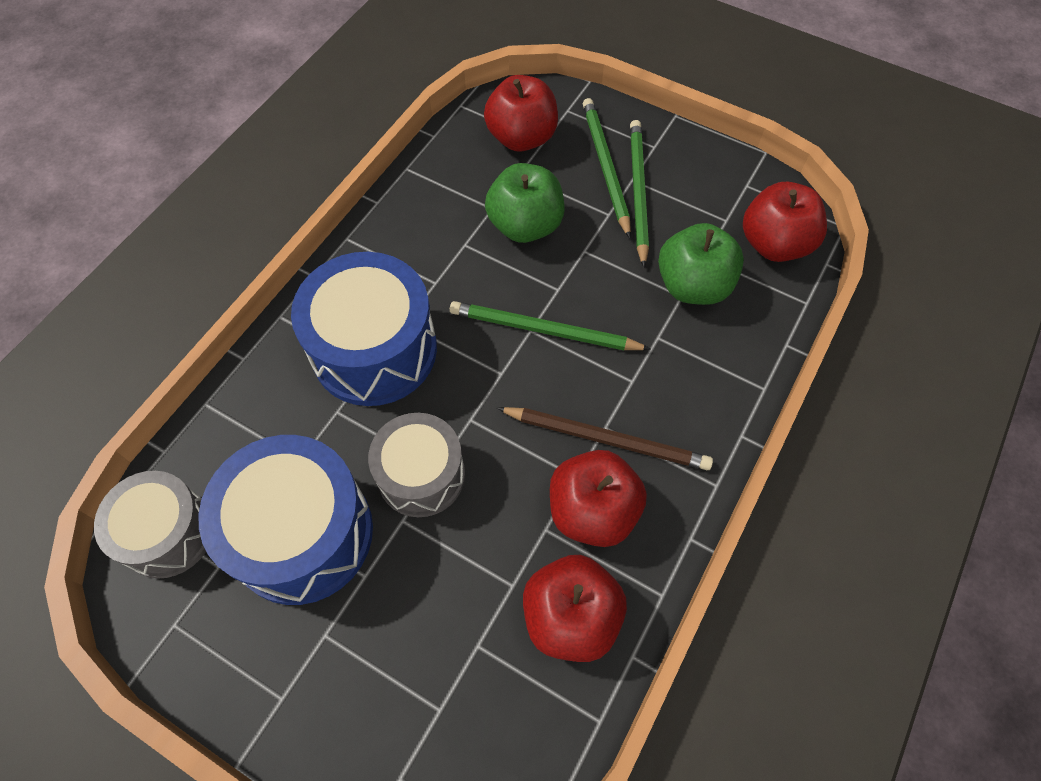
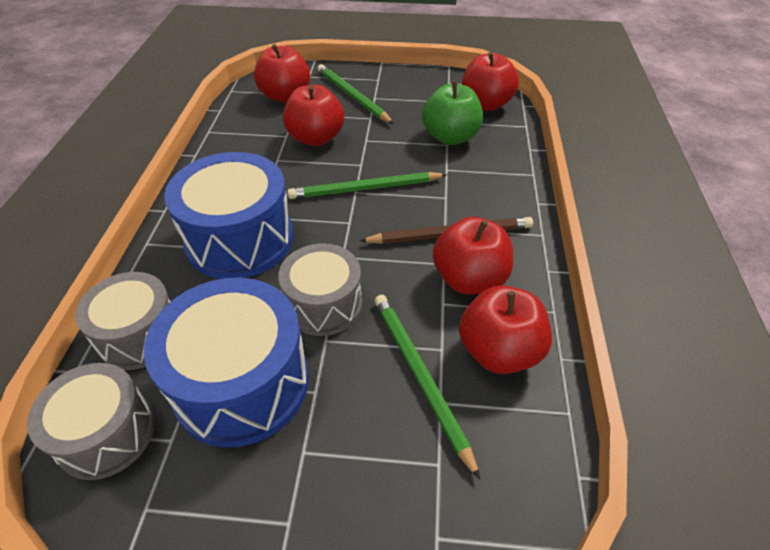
camera: 25 degrees left, 15 degrees down
green apple [485,163,565,243] -> red apple [283,85,344,146]
green pencil [630,120,649,267] -> green pencil moved to [375,295,480,480]
none -> grey drum [75,272,171,370]

